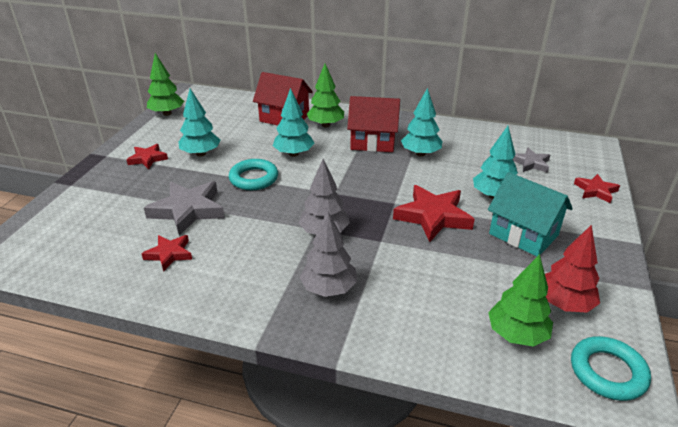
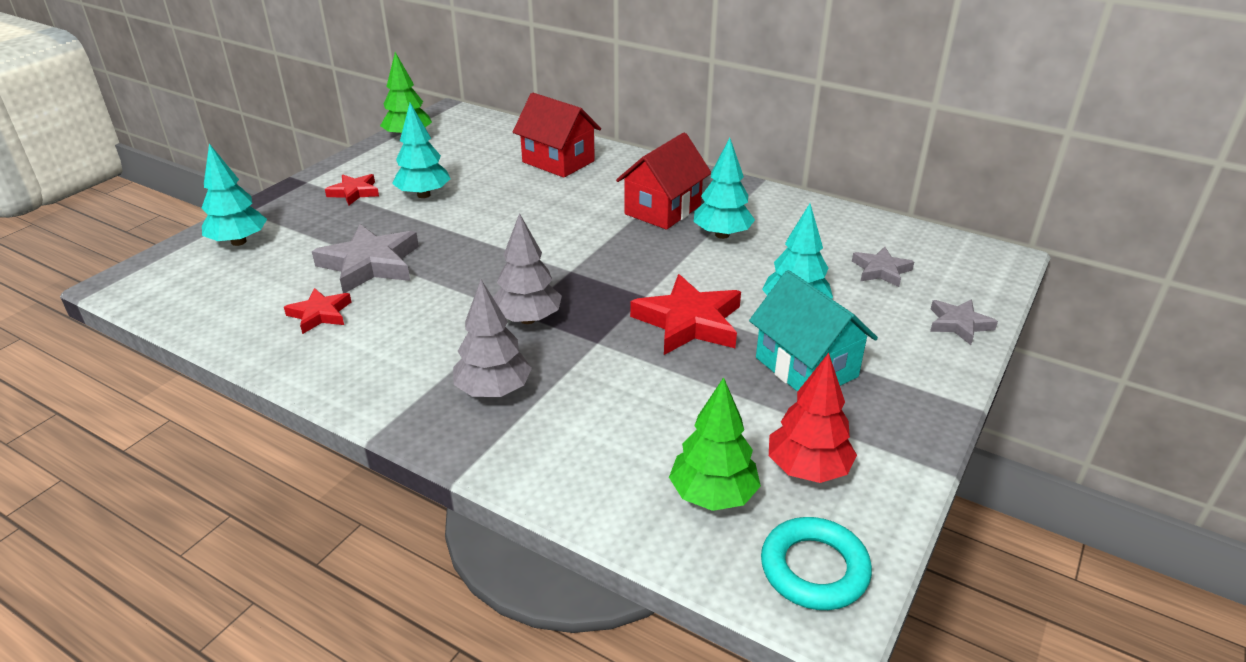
camera: 15 degrees right, 0 degrees up
turquoise ring [229,159,278,190] -> none
turquoise tree [273,88,315,157] -> turquoise tree moved to [201,144,267,246]
green tree [307,64,344,127] -> none
red house [347,96,400,152] -> red house turned 75 degrees counterclockwise [616,133,711,230]
red star [574,174,620,203] -> grey star [930,299,998,345]

